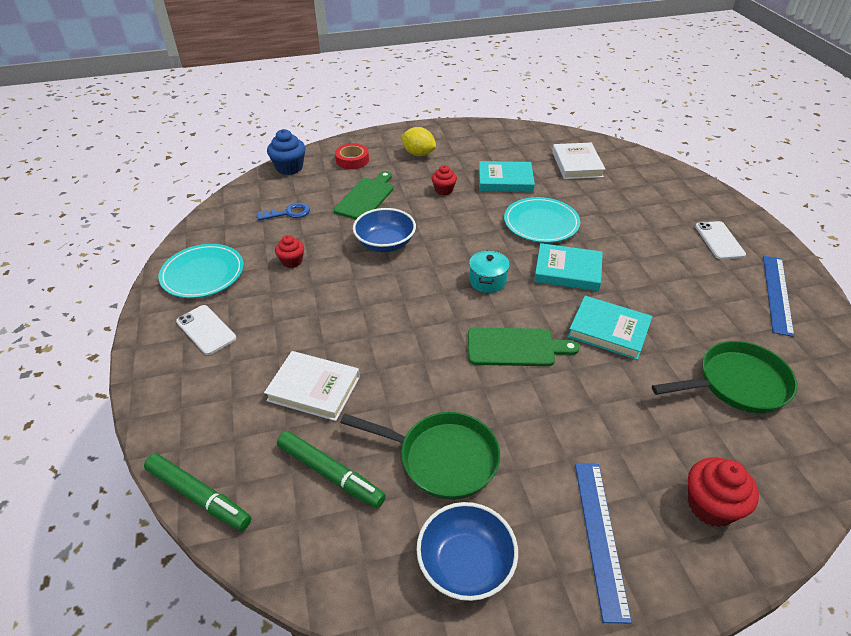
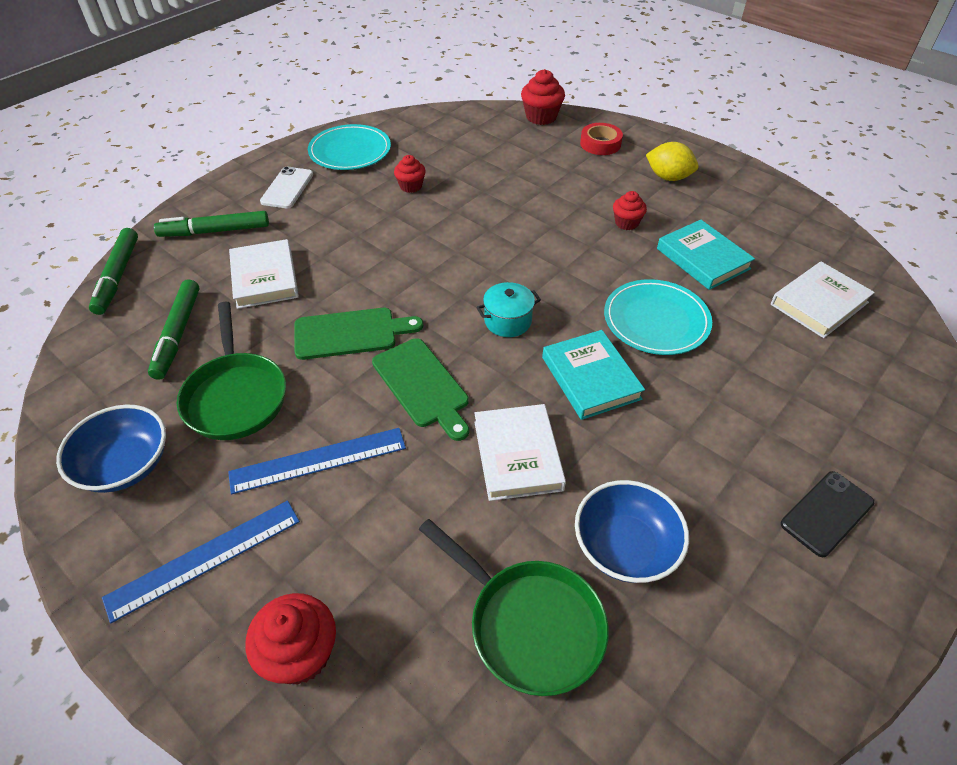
camera: 55 degrees right, 5 degrees up
blue key [257,203,310,220] -> none
blue cupcake [267,129,306,175] -> red cupcake [521,69,565,125]
green cutting board [334,171,393,220] -> green cutting board moved to [294,308,423,360]
blue bowl [353,208,416,252] -> blue bowl moved to [575,480,689,583]
yellow lemon [401,127,436,156] -> yellow lemon turned 60 degrees counterclockwise [646,142,698,181]
turquoise book [568,296,653,360] -> white book [474,404,566,501]
white phone [695,221,746,259] -> black phone [781,471,874,557]
blue ruler [763,256,794,337] -> blue ruler moved to [228,428,406,494]
none -> green marker [154,211,269,237]

